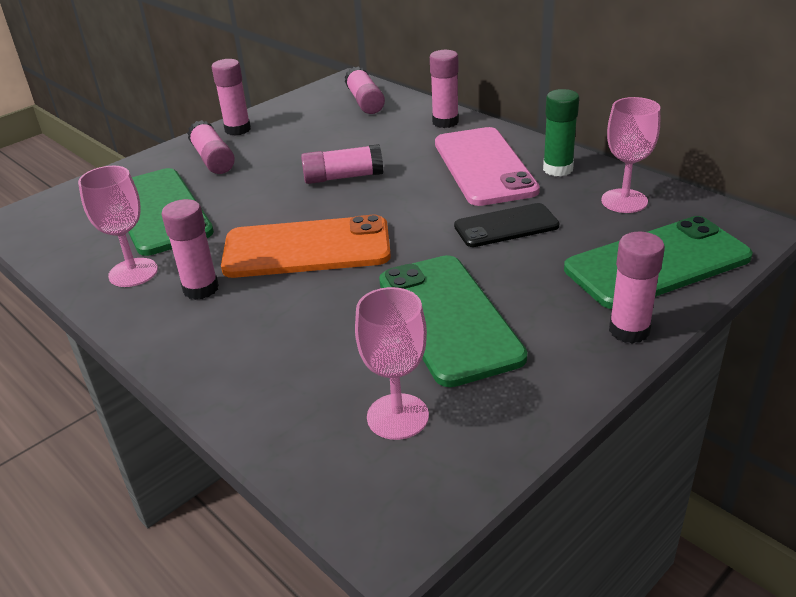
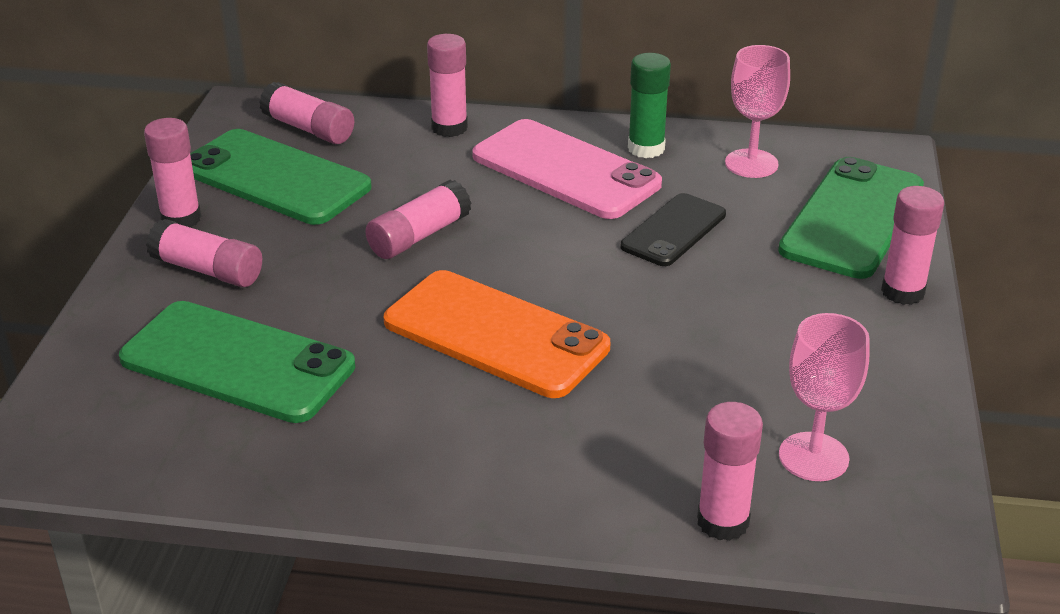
camera: 40 degrees left, 0 degrees up
pink goblet [78,166,158,287] -> none
pink glue stick [161,199,219,300] -> pink glue stick moved to [697,402,763,541]
orange phone [221,215,391,278] -> orange phone turned 75 degrees clockwise [384,270,610,398]
green phone [379,255,528,387] -> green phone moved to [190,129,371,225]

